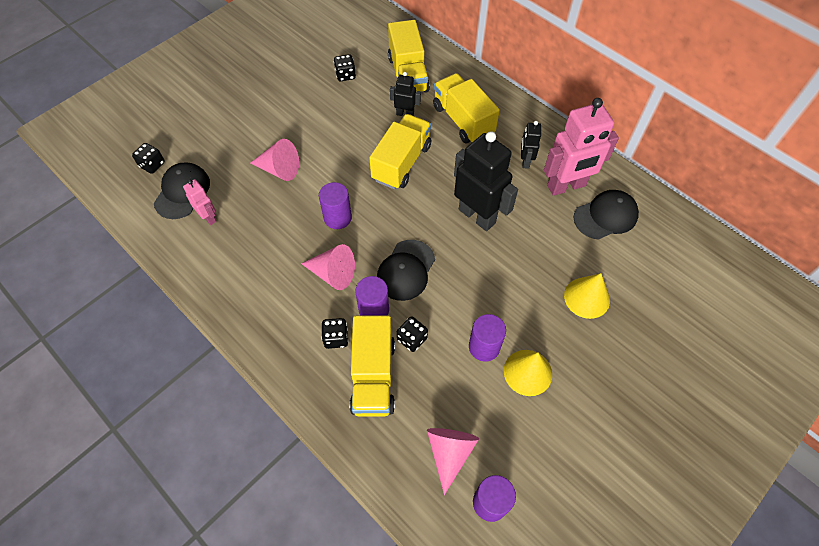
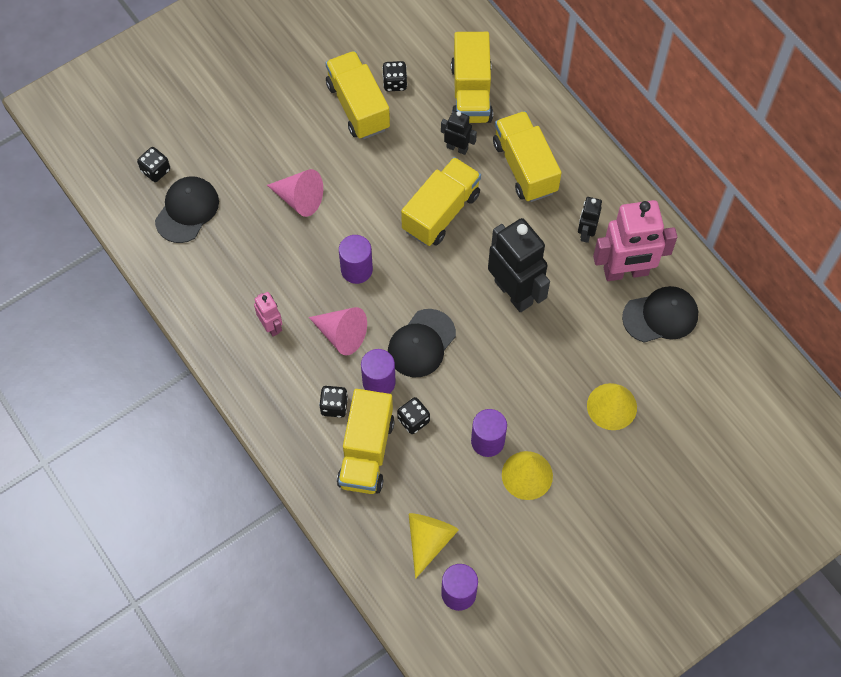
camera: 10 degrees right, 5 degrees up
pink robot [183,179,216,225] -> pink robot moved to [254,292,282,337]
pink cone [427,428,479,495] -> yellow cone [409,513,459,579]
none -> yellow truck [325,51,390,139]

